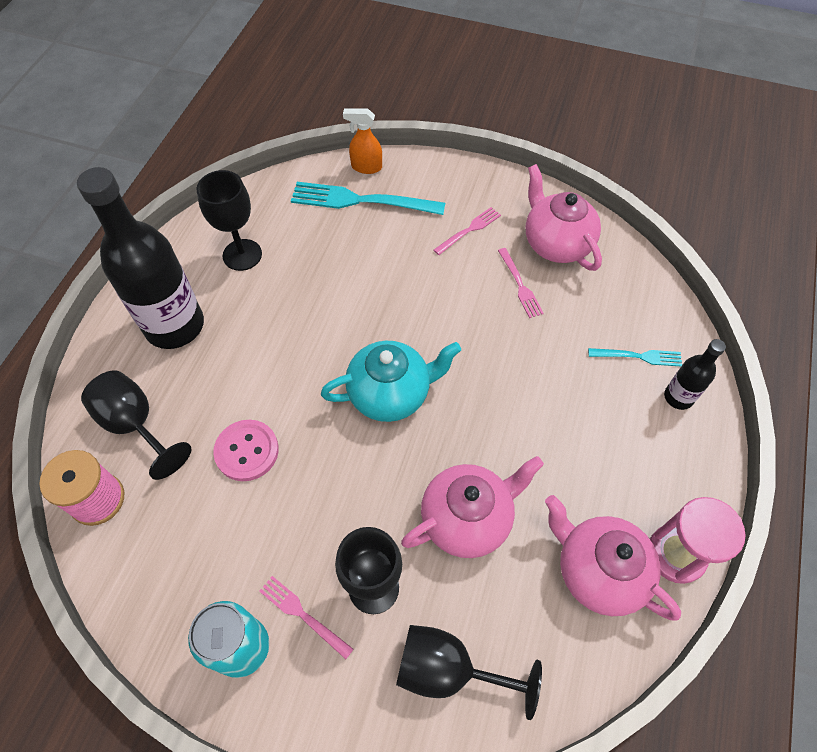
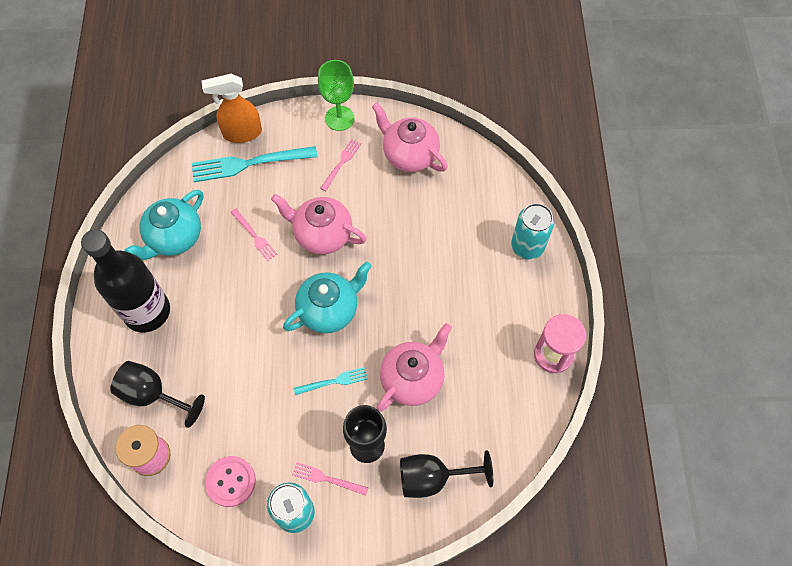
camera: 20 degrees left, 5 degrees up
black goblet [196,170,262,271] -> turquoise teapot [124,190,203,260]
pink button [213,420,279,481] -> pink button moved to [205,456,256,507]
orange spray bottle [343,108,382,174] -> orange spray bottle [202,74,262,143], size x1.52
pink fork [498,248,544,318] -> pink fork moved to [230,208,277,261]
pink teapot [545,495,681,621] -> pink teapot moved to [271,194,367,255]
turquoise fork [588,348,682,366] -> turquoise fork moved to [294,367,368,395]
black bottle [664,339,726,410] -> turquoise can [511,203,554,260]
none -> green goblet [318,60,354,131]

